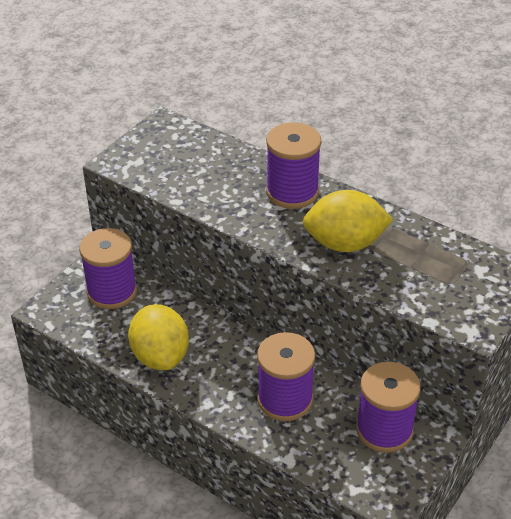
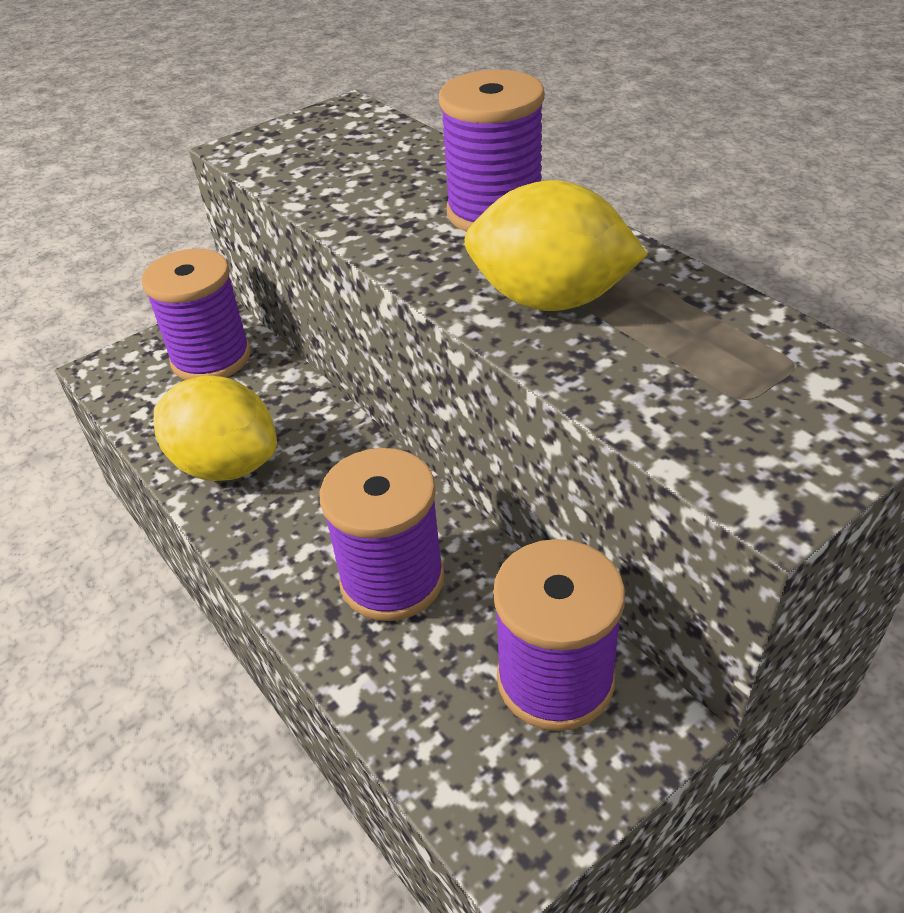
camera: 20 degrees right, 0 degrees up
yellow lemon [128,304,189,370] -> yellow lemon turned 60 degrees counterclockwise [154,376,277,481]

